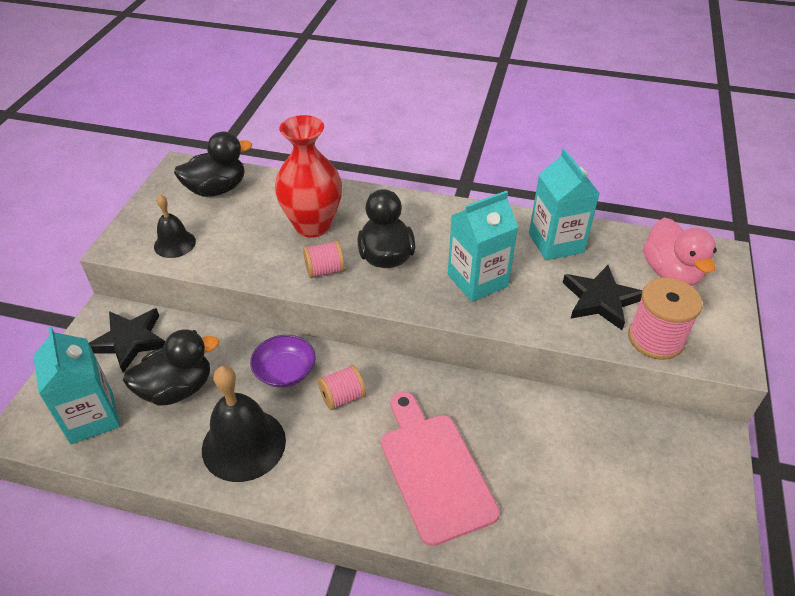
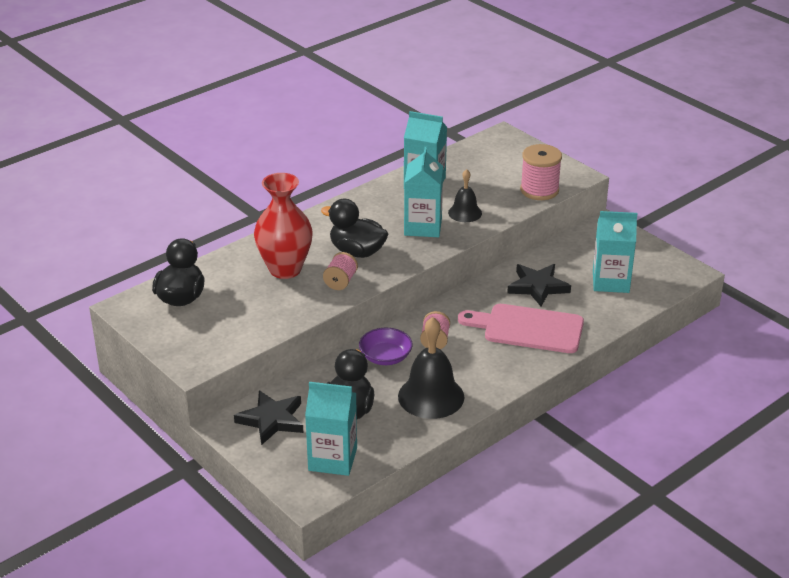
camera: 55 degrees left, 10 degrees down
black bell [154,195,196,258] -> black bell moved to [448,169,482,222]
black star [563,265,643,330] -> black star moved to [507,264,571,307]
pink duck [643,217,717,286] -> none
none -> turquoise carton [593,211,637,293]

